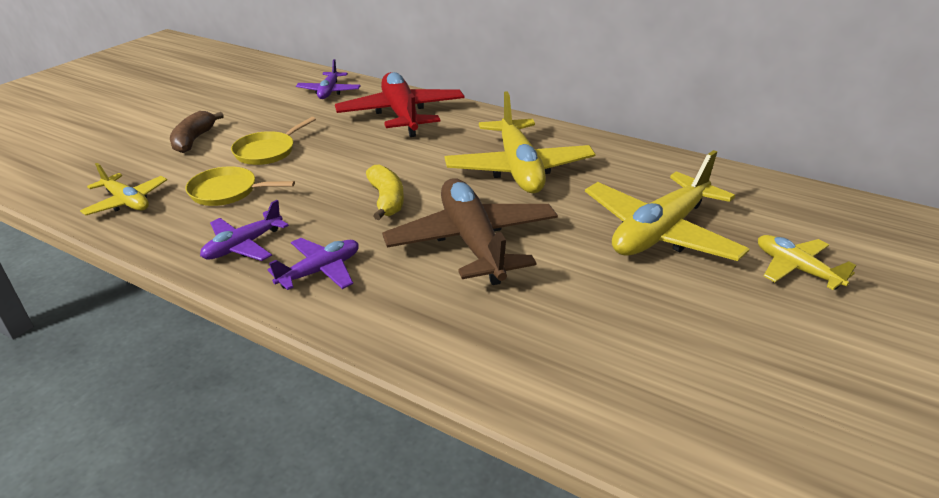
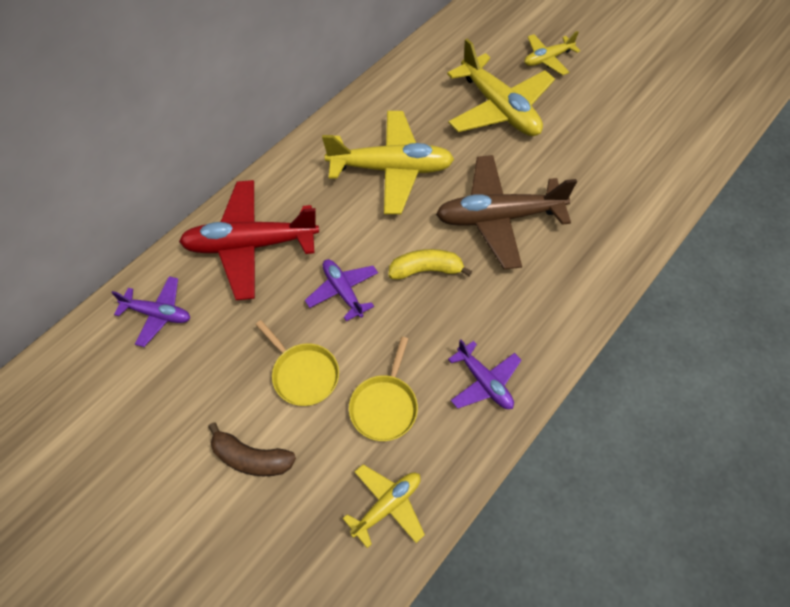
camera: 80 degrees left, 25 degrees up
purple plane [267,238,359,290] -> purple plane moved to [305,259,378,321]

